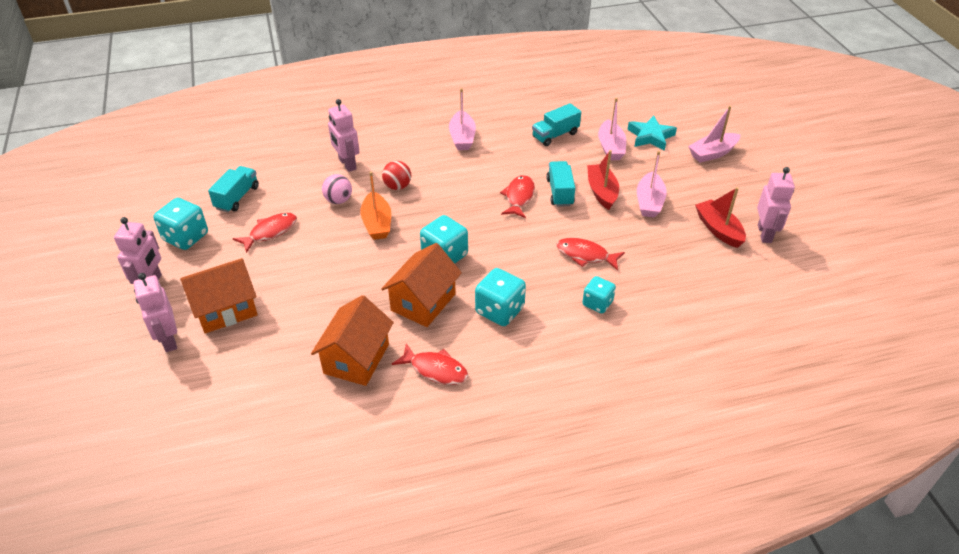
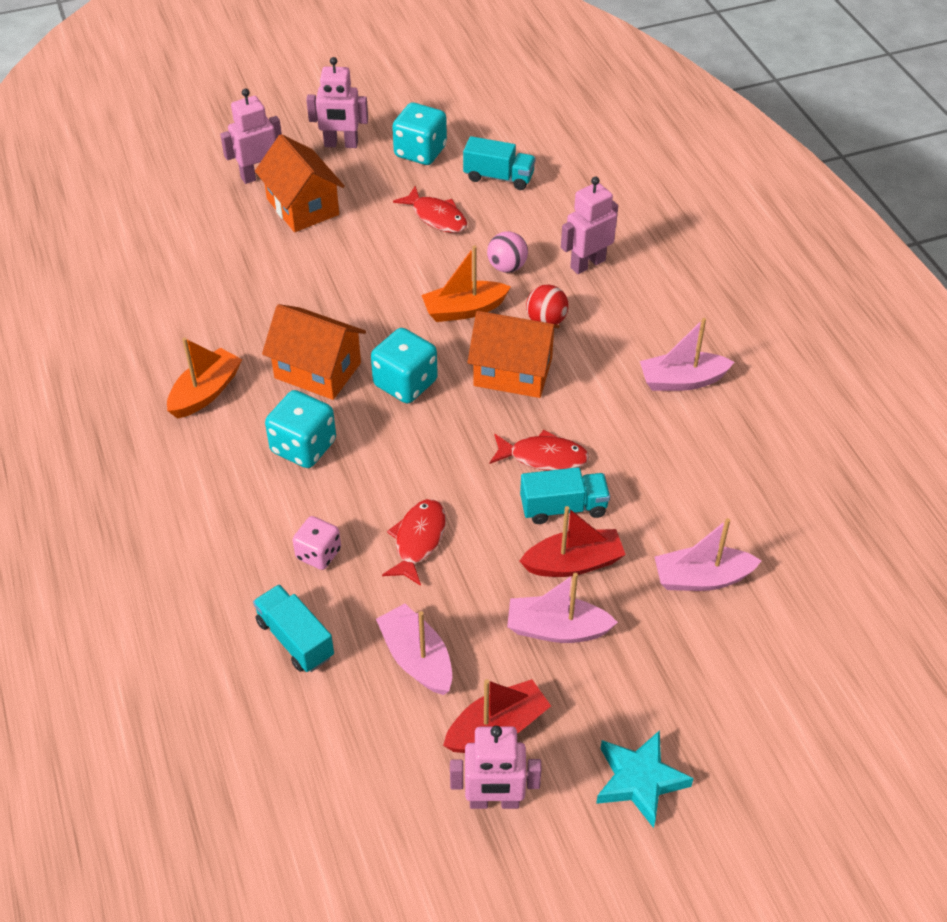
camera: 85 degrees right, 5 degrees up
orange house [311,295,394,386] -> orange house moved to [467,311,560,398]
red fish [392,343,468,385] -> orange boat [167,337,242,419]
turquoise truck [532,103,581,146] -> turquoise truck moved to [253,584,334,672]
turquoise dice [582,276,616,313] -> pink dice [293,516,341,570]
turquoise star [627,116,677,151] -> turquoise star moved to [596,730,694,828]
pink boat [688,106,740,163] -> pink boat moved to [376,603,452,695]

